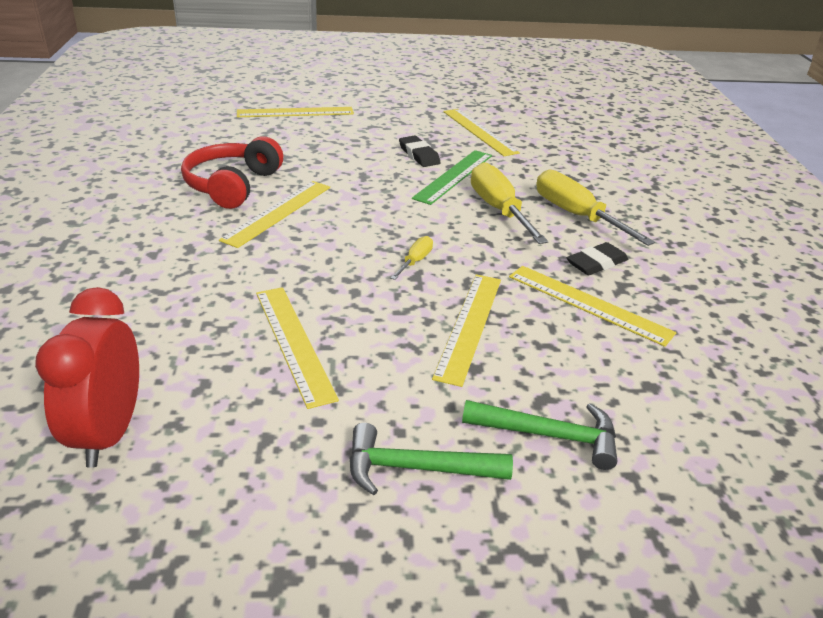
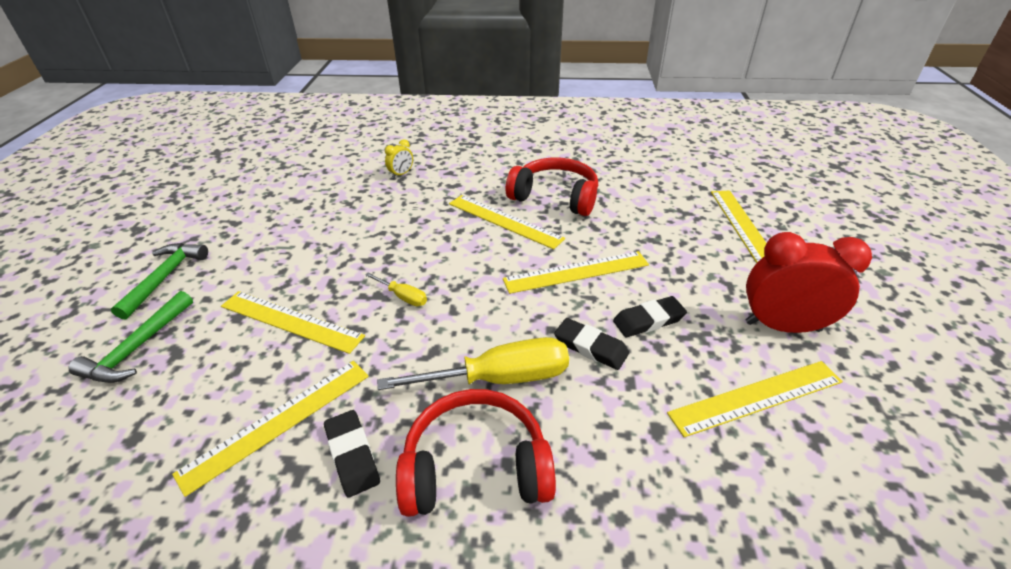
camera: 100 degrees right, 5 degrees up
red clock [35,287,139,468] -> red clock moved to [746,232,872,333]
yellow ruler [256,287,339,409] -> yellow ruler moved to [503,251,649,294]
green ruler [412,150,492,205] -> black eraser [554,318,629,370]
yellow screwdriver [536,169,655,246] -> red headphones [396,389,556,517]
none -> yellow clock [385,139,413,178]

